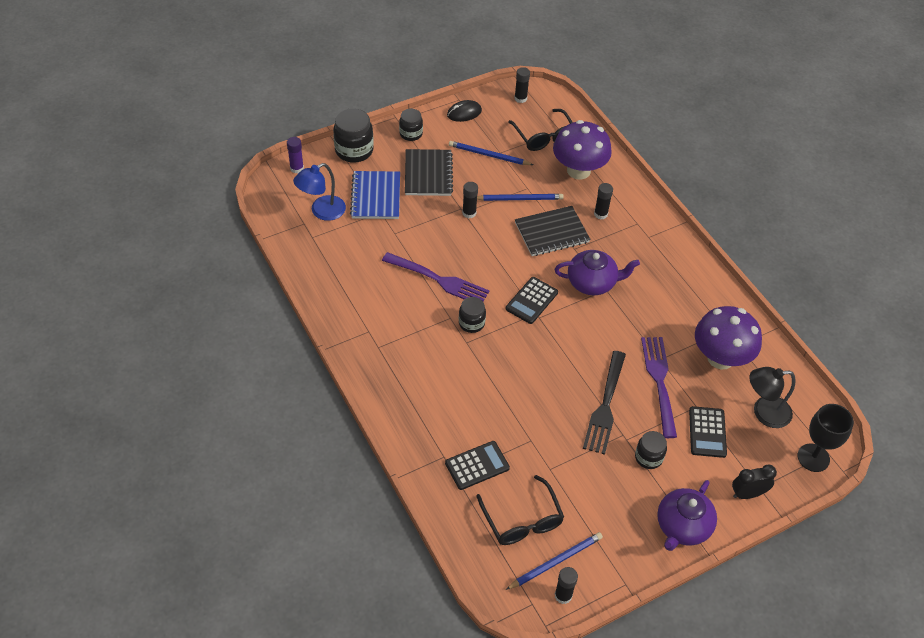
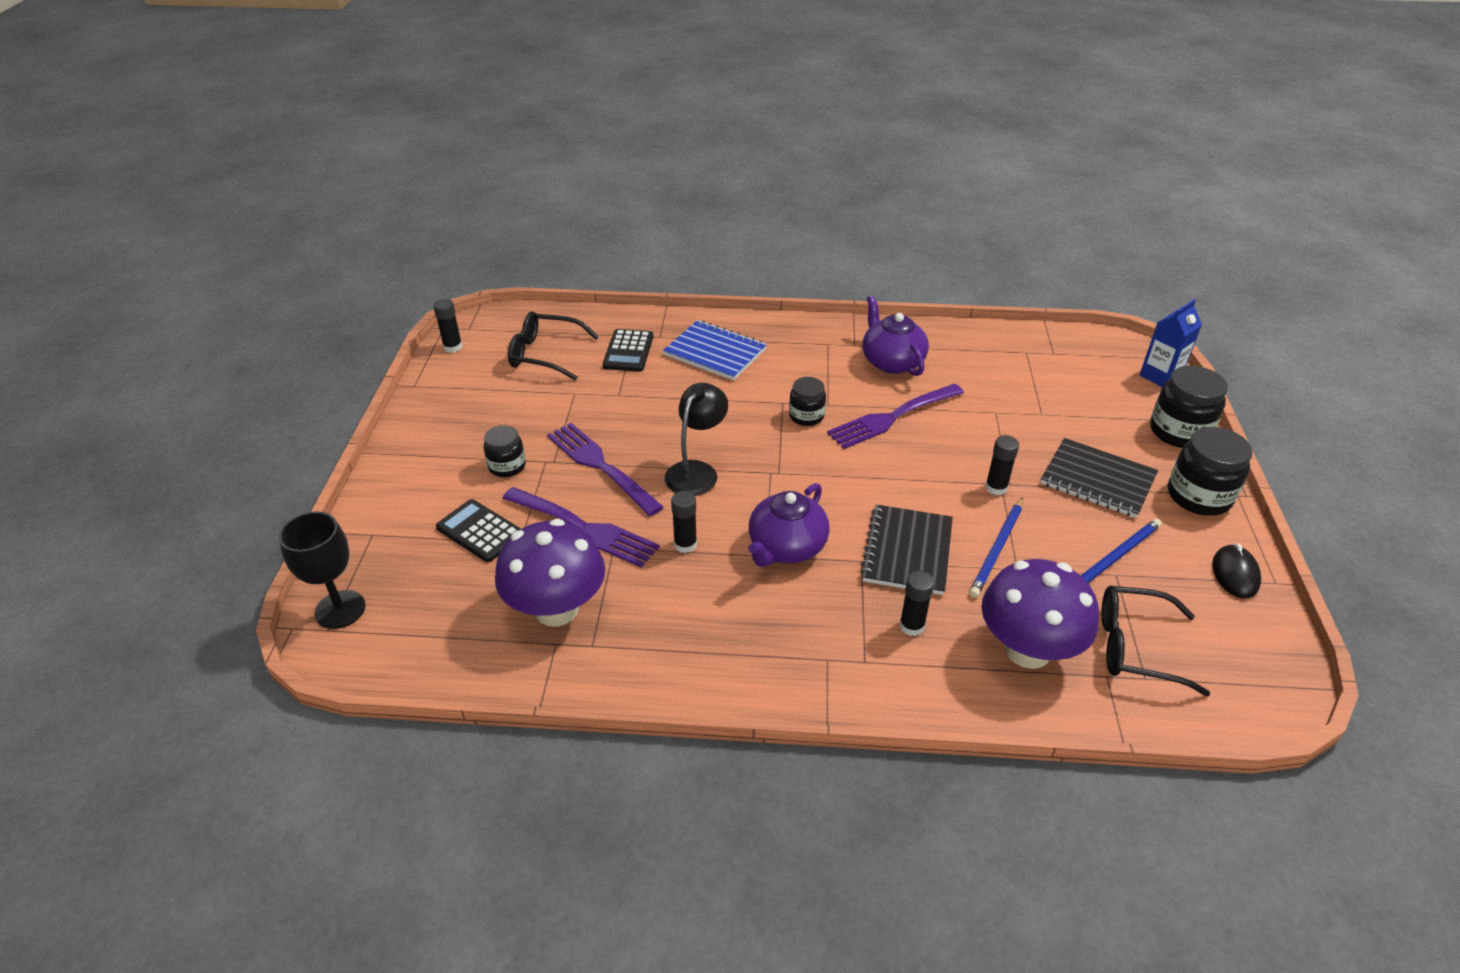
camera: 125 degrees right, 10 degrees down
purple glue stick [287,137,304,173] -> blue carton [1140,300,1202,387]
blue lamp [293,163,346,221] -> none
blue notebook [350,171,400,219] -> blue notebook moved to [663,320,767,381]
black jar [399,108,423,141] -> black jar [1168,427,1252,516], size x1.63
black calculator [506,277,558,324] -> none
blue pencil [506,532,603,590] -> none
black glue stick [514,67,530,103] -> black glue stick moved to [671,491,697,553]
black fork [583,351,626,455] -> purple fork [547,423,664,516]
purple teapot [657,480,717,551] -> purple teapot moved to [862,295,929,376]
black clock [732,465,777,499] -> none
black lamp [749,367,795,428] -> black lamp moved to [664,383,728,496]

